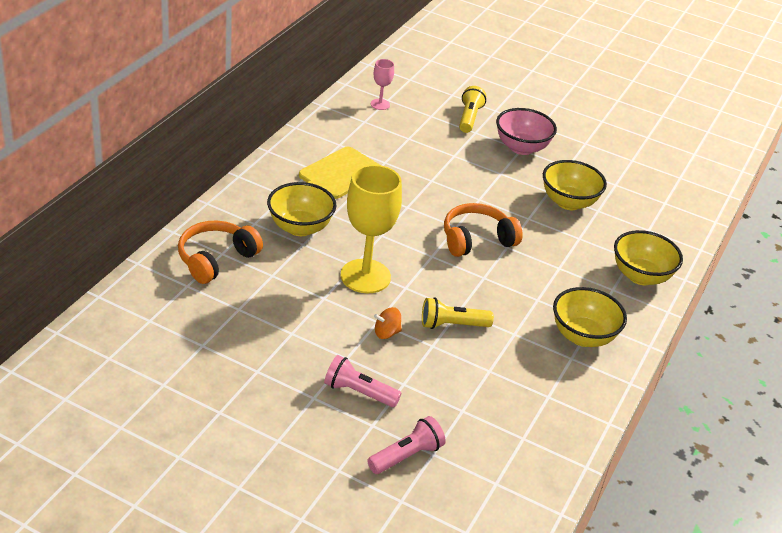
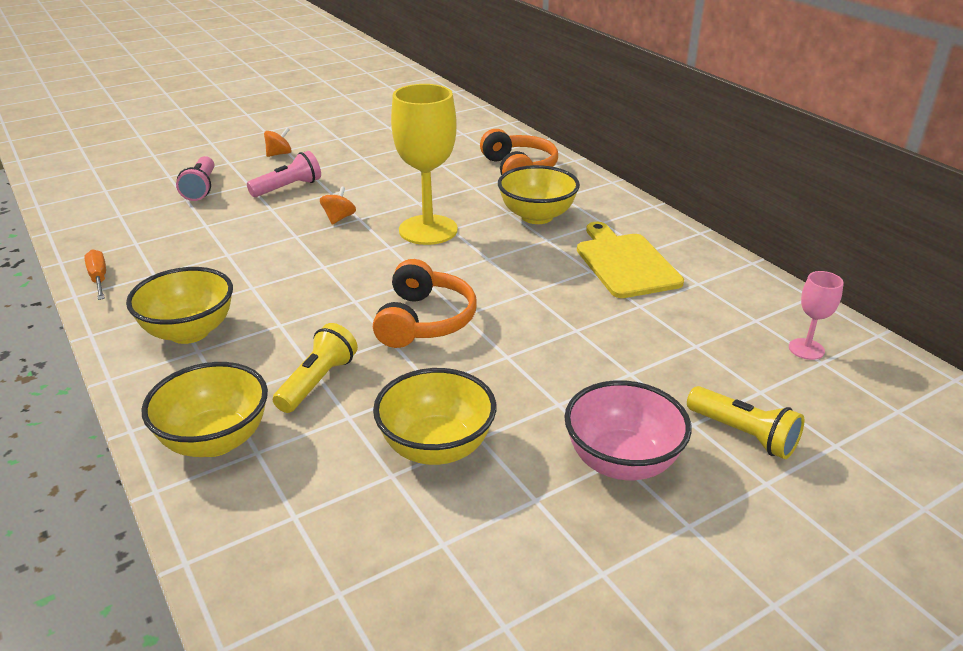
camera: 125 degrees right, 5 degrees down
yellow flashlight [422,297,494,329] -> yellow flashlight moved to [273,323,358,413]
none -> orange screwdriver [84,249,106,300]
none -> orange spinning top [264,128,292,157]

